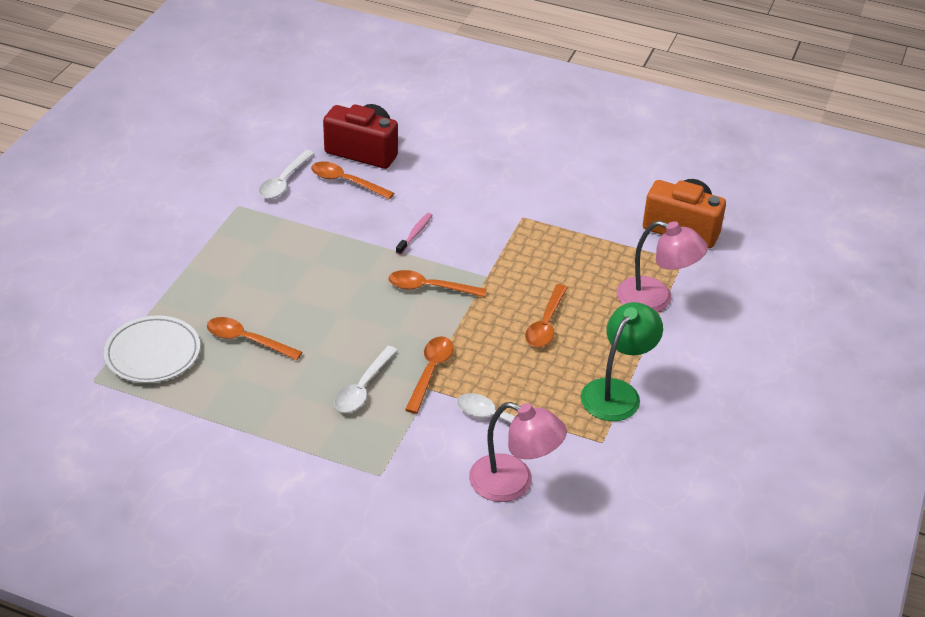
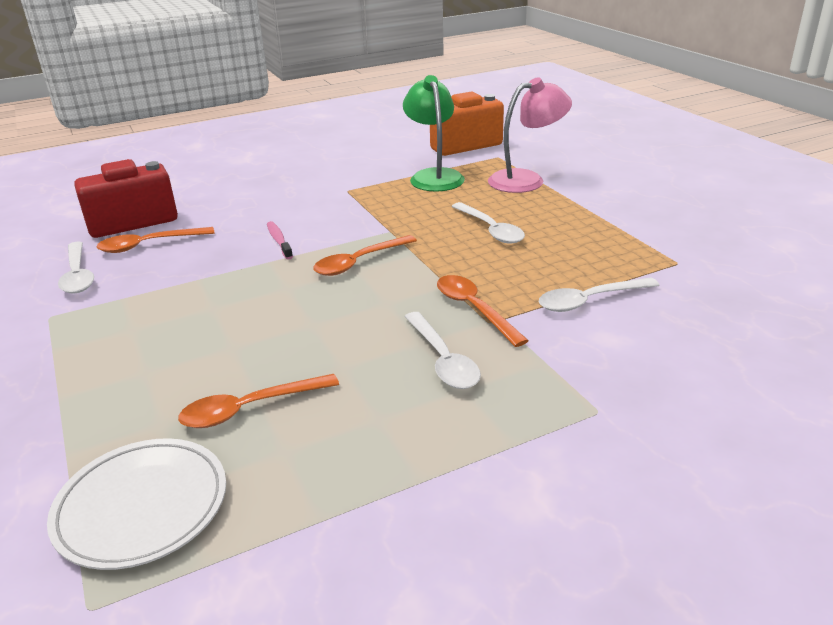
camera: 45 degrees left, 10 degrees down
pink lamp [469,402,567,502] -> none
orange spoon [525,284,568,347] -> white spoon [451,202,525,244]
green lamp [581,302,663,421] -> green lamp moved to [403,75,465,191]

